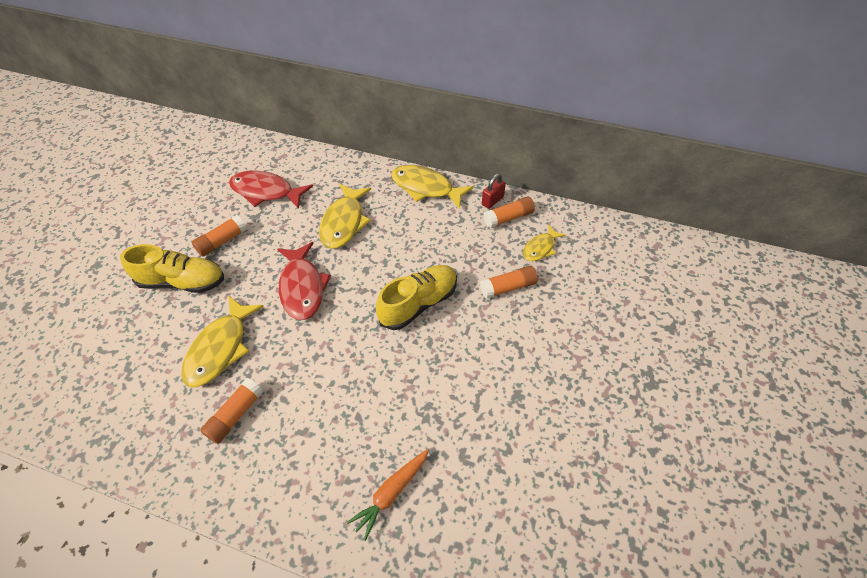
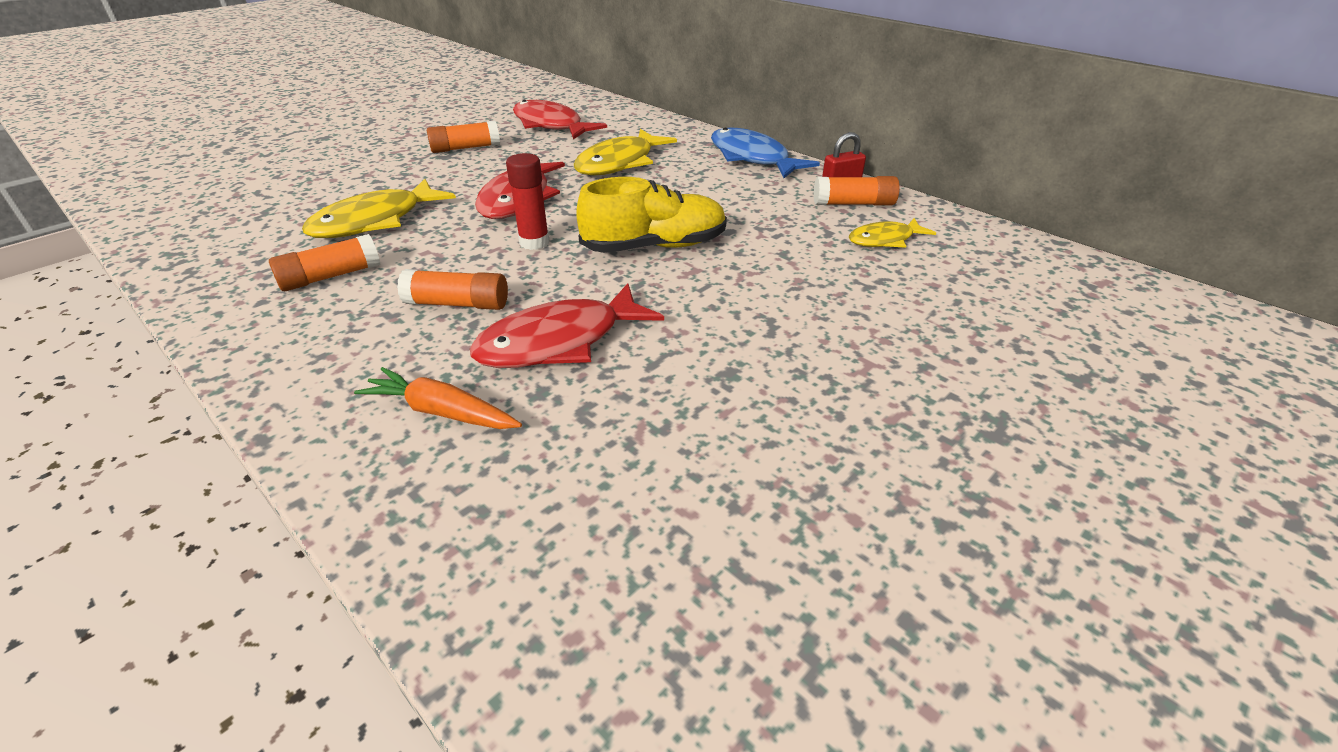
camera: 25 degrees right, 15 degrees down
yellow shoe [120,244,224,293] -> none
orange carrot [347,449,429,541] -> orange carrot turned 45 degrees clockwise [354,367,522,429]
yellow fish [391,165,474,209] -> blue fish [711,127,820,178]
orange glue stick [480,266,538,299] -> orange glue stick moved to [397,269,508,310]
none -> red fish [470,283,664,368]
none -> red glue stick [506,153,550,250]

